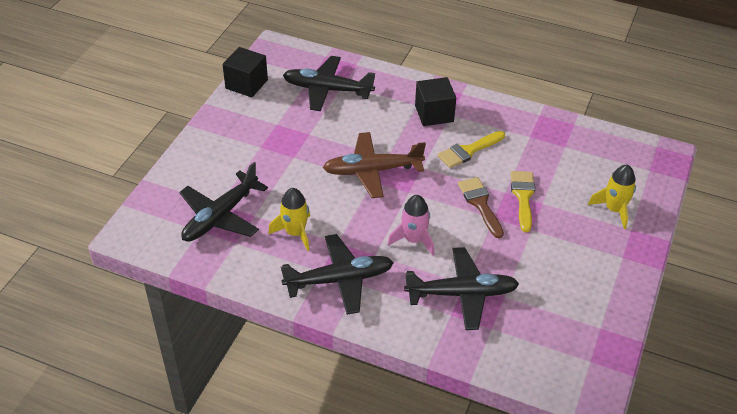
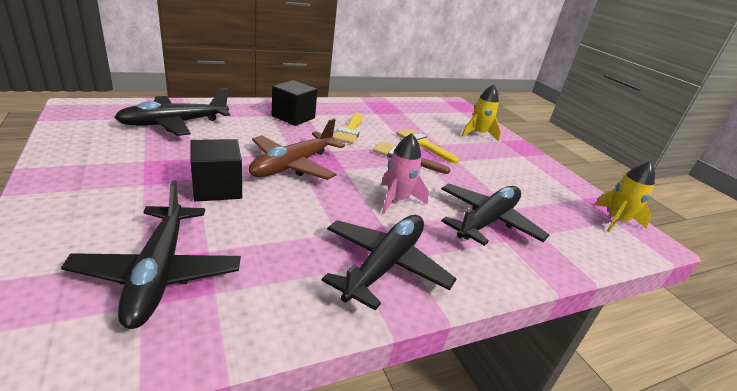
camera: 50 degrees left, 15 degrees down
black cube [222,47,268,98] -> black cube moved to [190,139,242,202]
yellow rocket [268,188,310,251] -> yellow rocket moved to [596,161,655,232]

